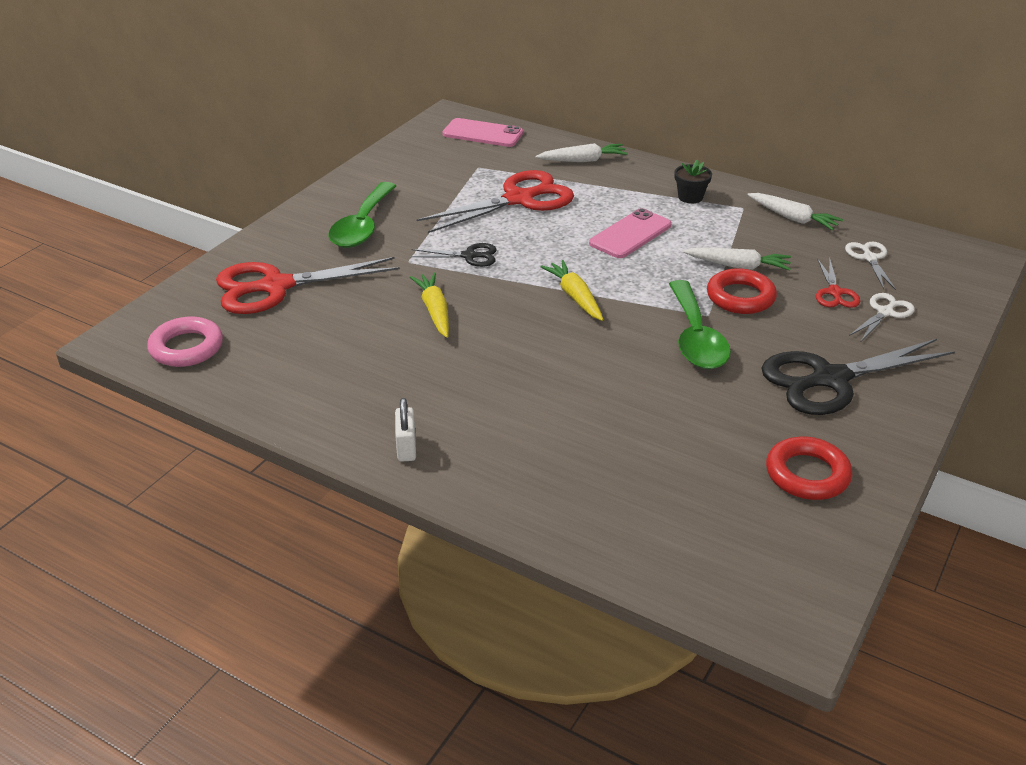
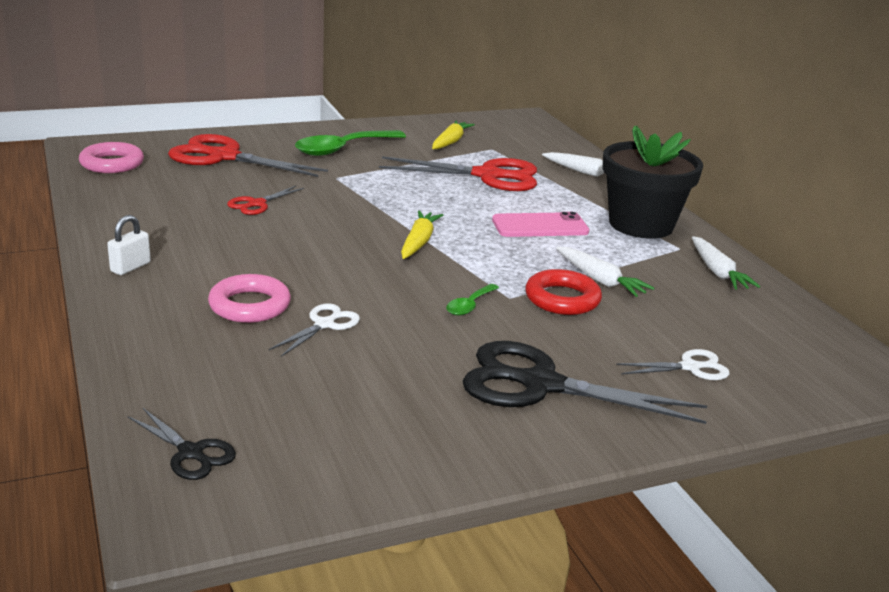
camera: 35 degrees right, 10 degrees down
black scissors [410,243,497,267] -> black scissors moved to [128,408,236,480]
yellow carrot [410,273,449,338] -> yellow carrot moved to [432,121,475,149]
pink phone [442,118,523,147] -> none
green spoon [669,280,731,369] -> green spoon [446,284,499,316], size x0.48
black flower pot [674,160,712,203] -> black flower pot [602,126,703,239], size x2.42
red ring [766,437,853,500] -> none
red scissors [816,258,860,308] -> red scissors moved to [227,186,304,215]
white scissors [845,242,896,290] -> white scissors moved to [269,303,360,357]
none -> pink ring [208,274,291,323]

